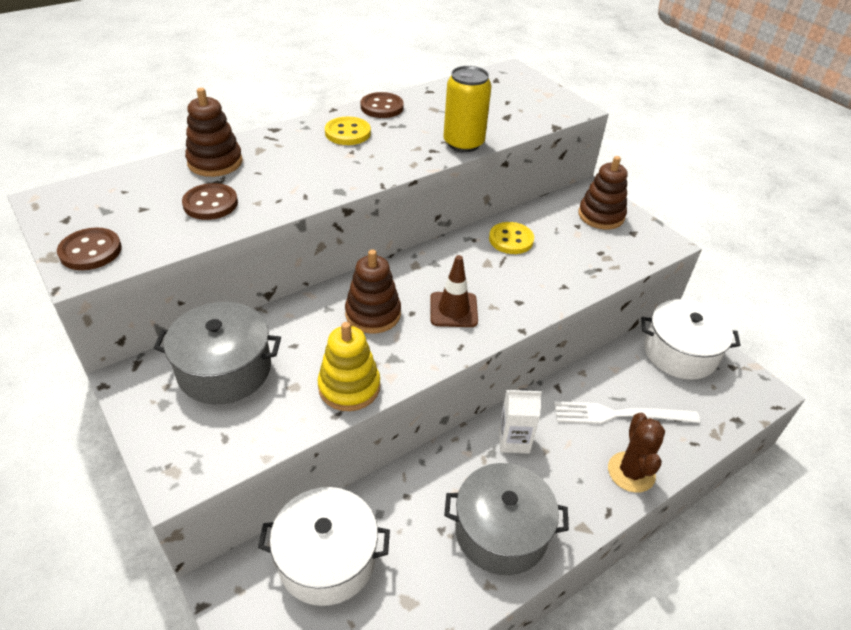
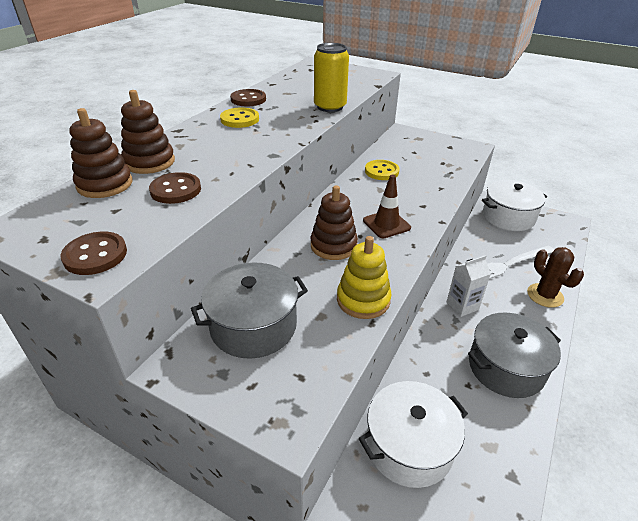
camera: 25 degrees left, 5 degrees down
brown stacking toy [579,156,627,229] -> brown stacking toy moved to [69,108,132,198]

